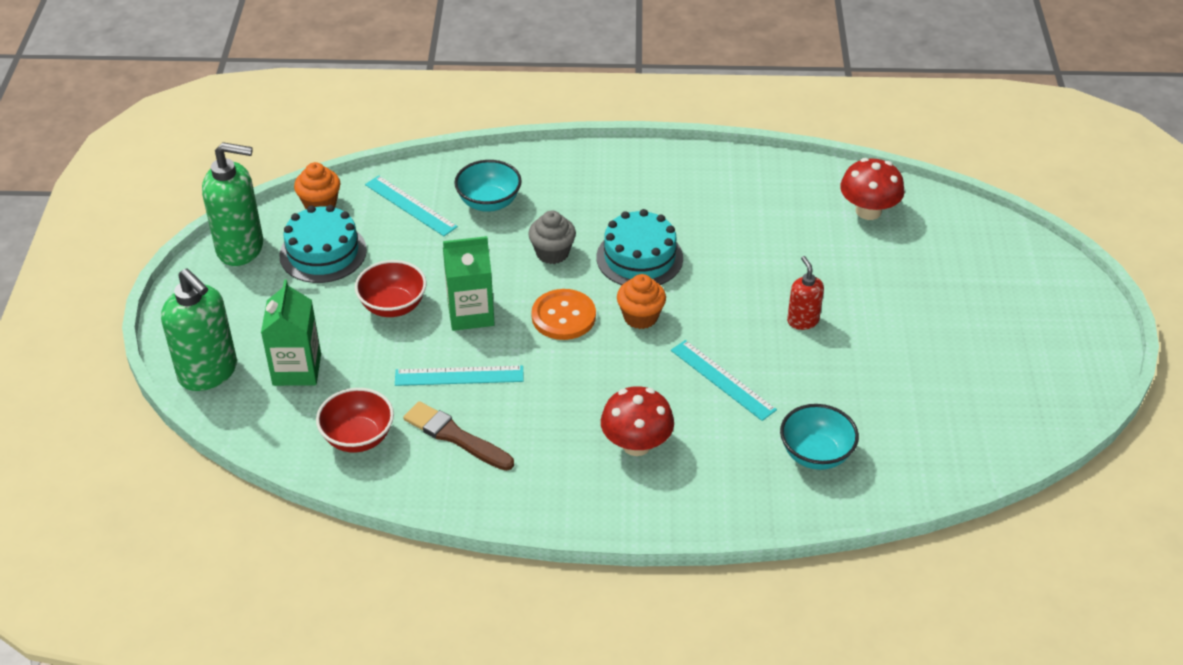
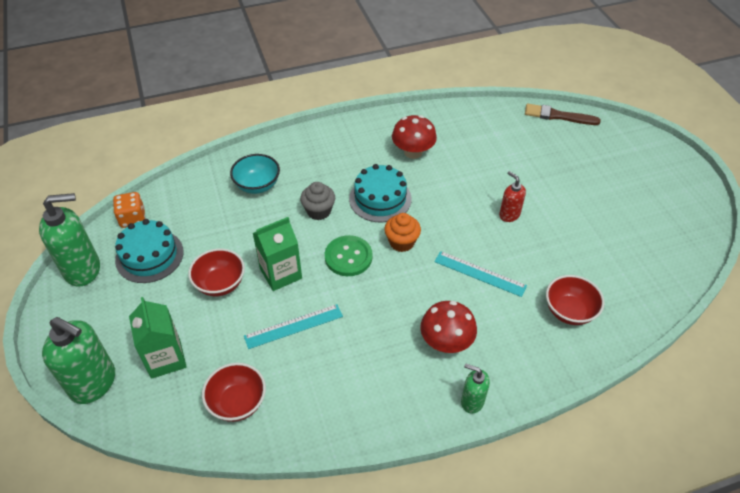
camera: 20 degrees left, 5 degrees up
orange cupcake [294,162,340,209] -> orange dice [113,192,145,228]
turquoise ruler [365,175,458,236] -> none
brown brush [403,401,514,471] -> brown brush moved to [525,104,601,125]
orange button [531,289,596,340] -> green button [325,235,373,276]
turquoise bowl [780,404,859,470] -> red bowl [546,275,604,325]
red mushroom [840,158,905,220] -> red mushroom moved to [392,115,437,159]
none -> green soap dispenser [461,363,490,414]

